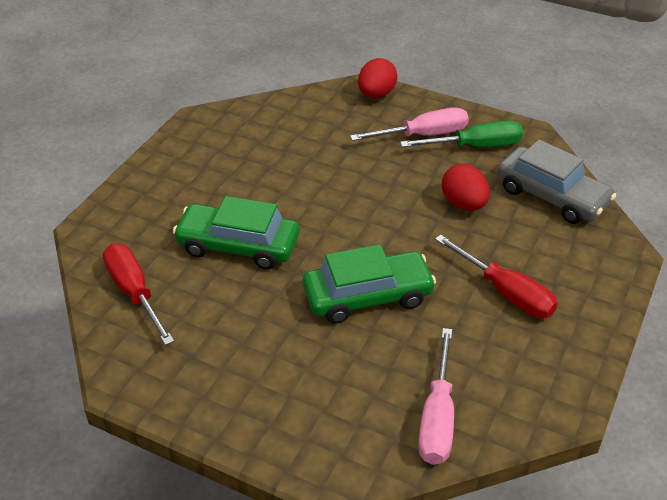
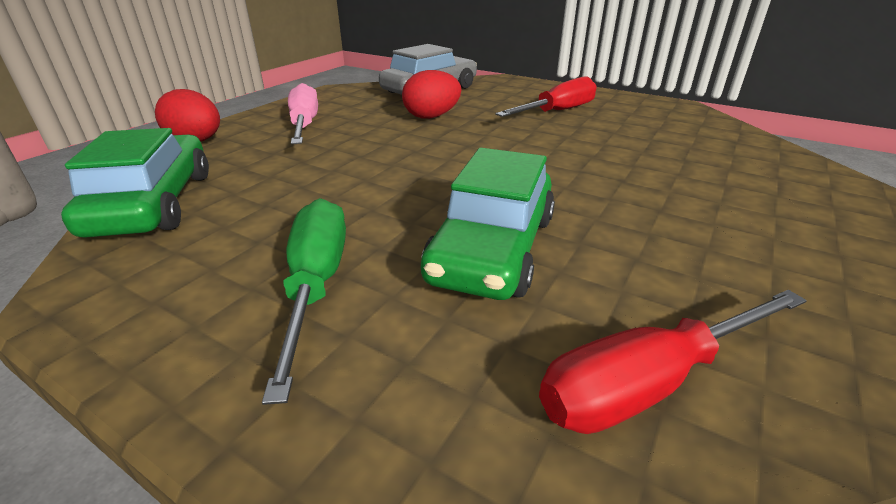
camera: 85 degrees left, 10 degrees down
green car [303,244,436,324] -> green car moved to [61,128,209,238]
green screwdriver [400,121,523,147] -> green screwdriver moved to [262,198,346,405]
pink screwdriver [418,328,454,465] -> none

